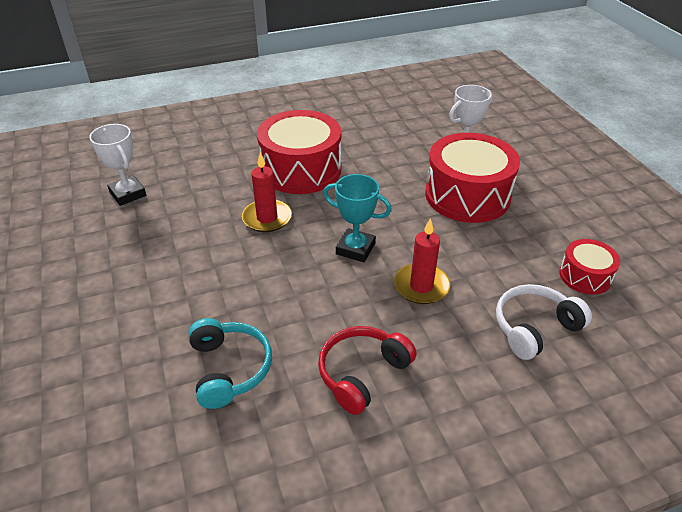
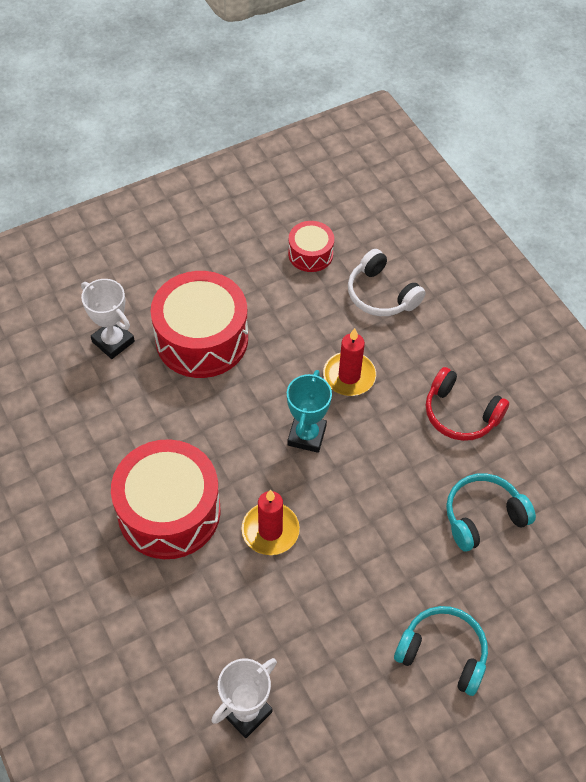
camera: 100 degrees left, 15 degrees up
none -> turquoise headphones [394,606,488,696]

